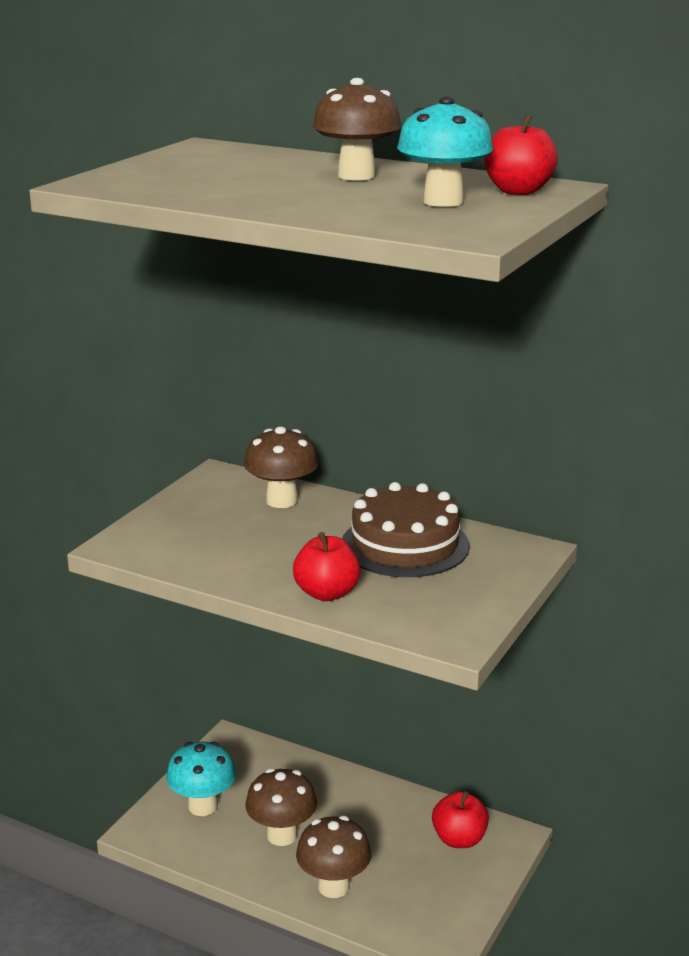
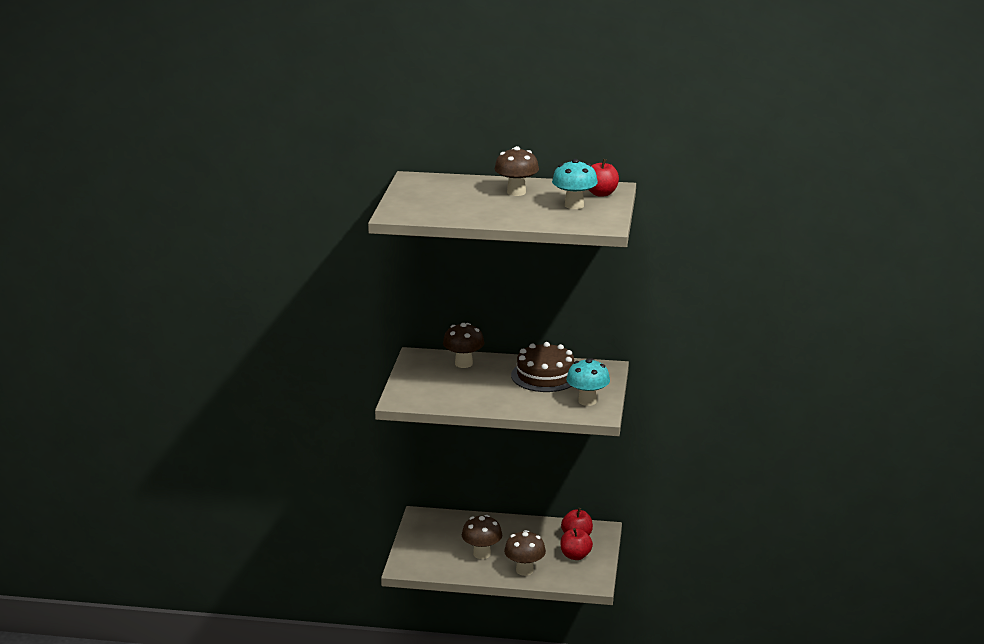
camera: 20 degrees left, 0 degrees up
turquoise mushroom [166,742,236,816] -> turquoise mushroom moved to [566,358,610,406]
red apple [293,532,361,601] -> red apple moved to [561,528,593,560]

